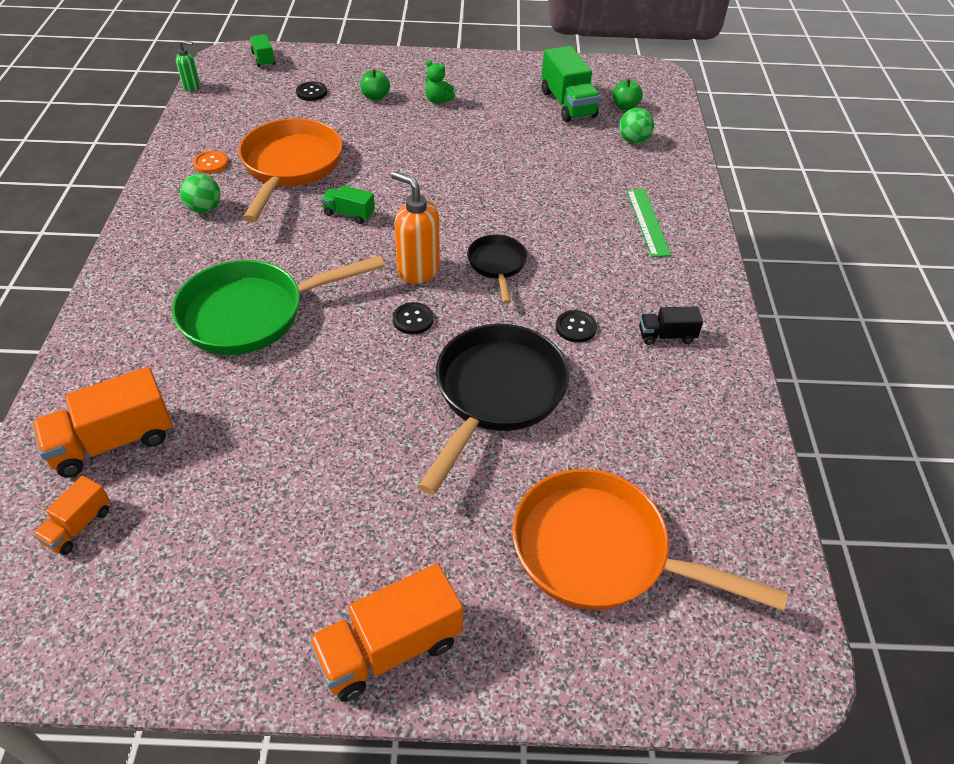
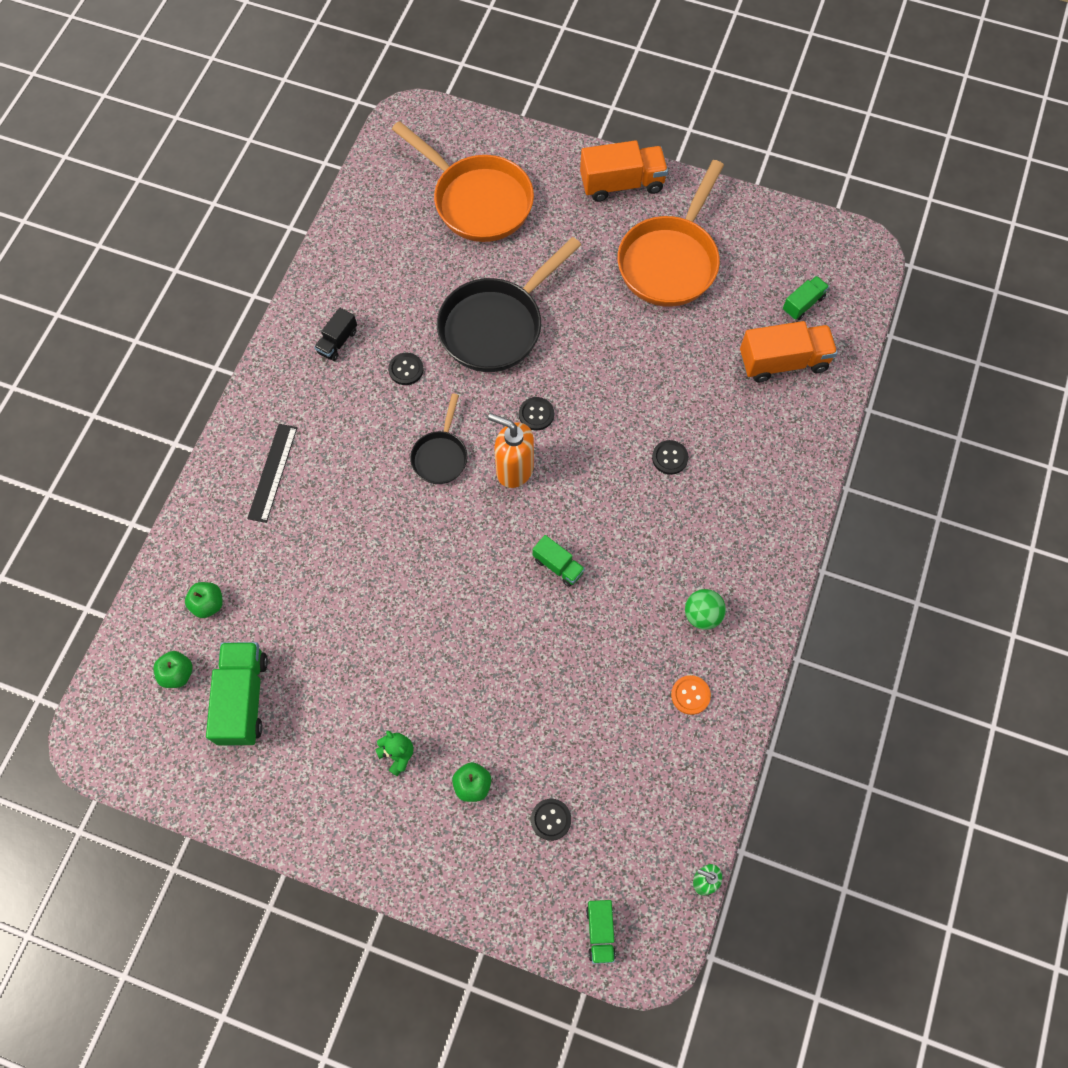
camera: 160 degrees left, 20 degrees up
orange truck [33,476,110,555] -> green truck [783,276,829,320]
green pan [172,255,385,355] -> black button [652,440,689,475]
orange pan [238,118,342,222] -> orange pan moved to [617,160,724,307]
orange soap dispenser [391,171,440,284] -> orange soap dispenser turned 150 degrees clockwise [488,413,534,488]
green ball [619,108,654,144] -> green apple [185,582,223,618]
green ruler [627,189,672,257] -> black ruler [247,424,297,523]
black truck [639,307,703,345] -> black truck turned 105 degrees clockwise [314,307,357,361]

